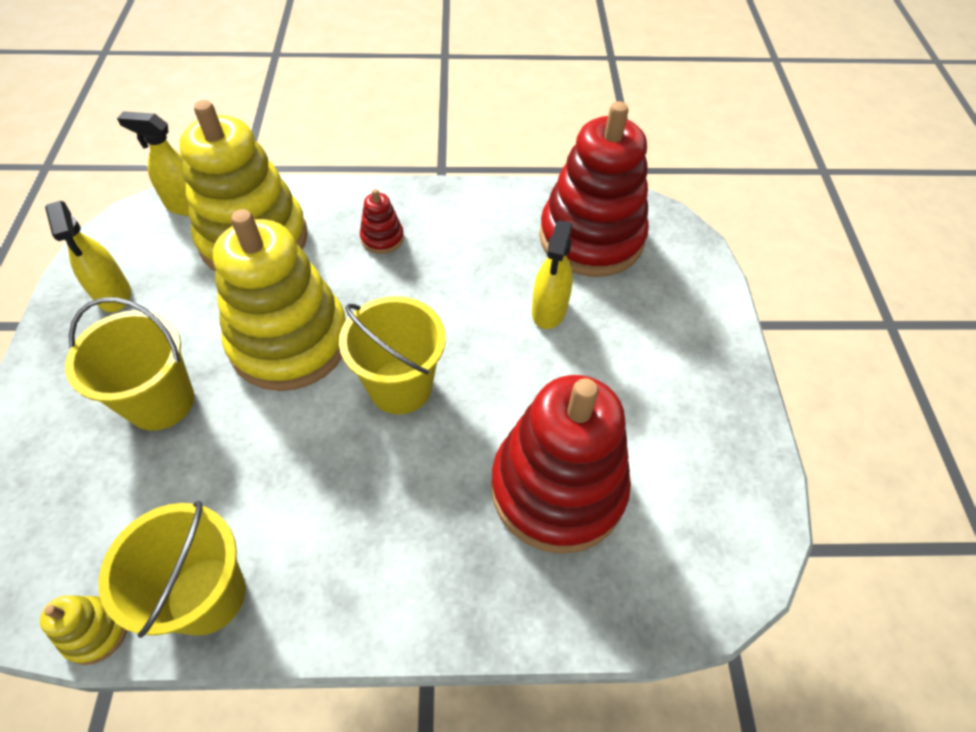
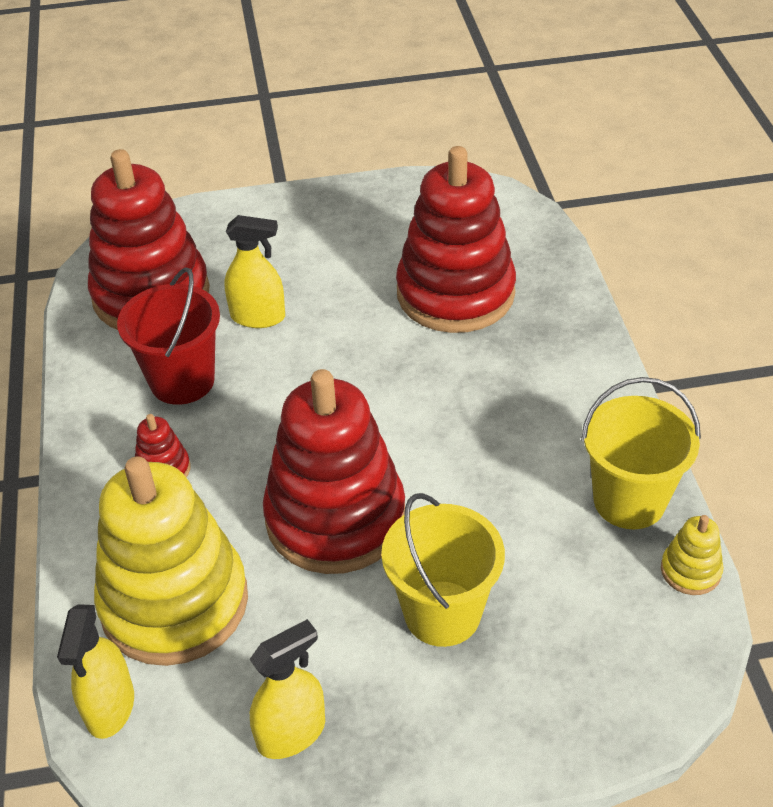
camera: 95 degrees left, 10 degrees down
yellow stacking toy [213,209,346,391] -> red stacking toy [263,369,405,574]
yellow bucket [339,296,446,414] -> none
none -> red bucket [117,267,220,405]

